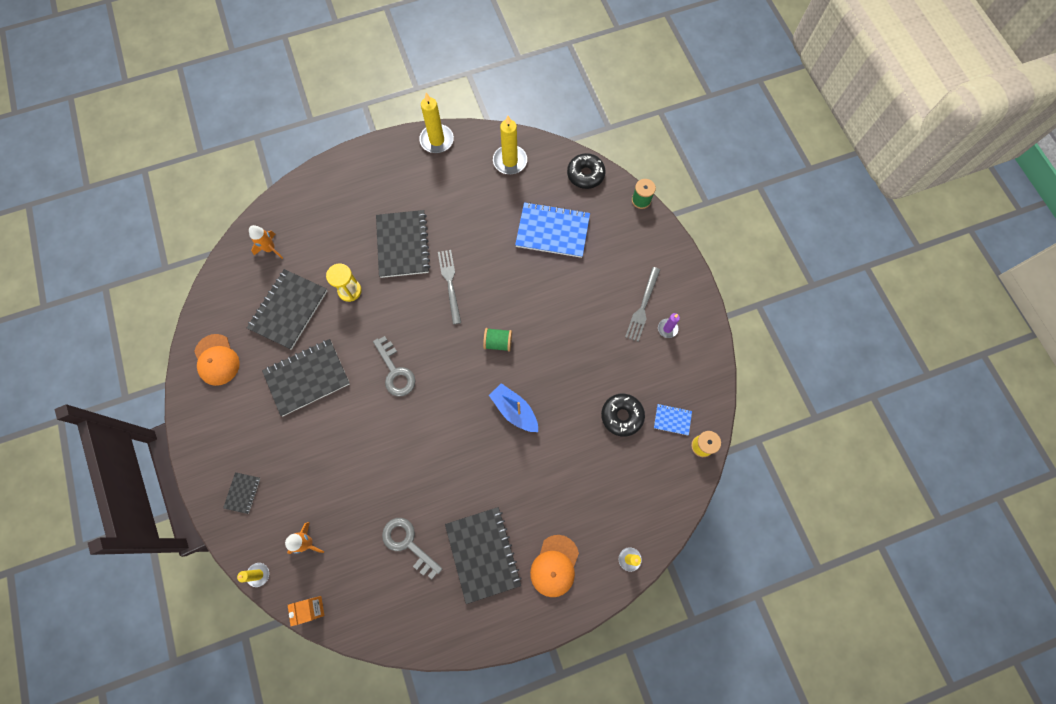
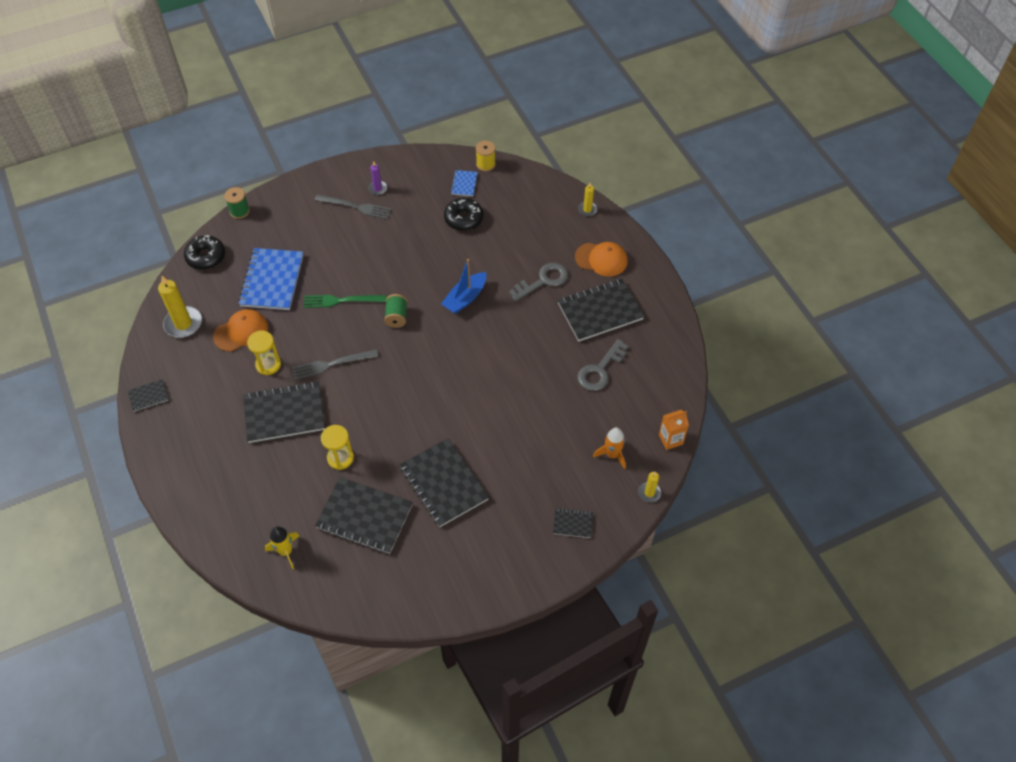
camera: 95 degrees left, 15 degrees down
orange cap [194,334,240,386] -> orange cap moved to [213,309,268,352]
orange rocket [249,225,283,259] -> yellow rocket [265,526,299,569]
grey key [373,336,415,396] -> grey key moved to [509,263,568,301]
yellow candle [419,93,454,153] -> black notebook [128,379,168,412]
none -> yellow hourglass [247,331,281,375]
none -> green fork [304,295,387,308]

